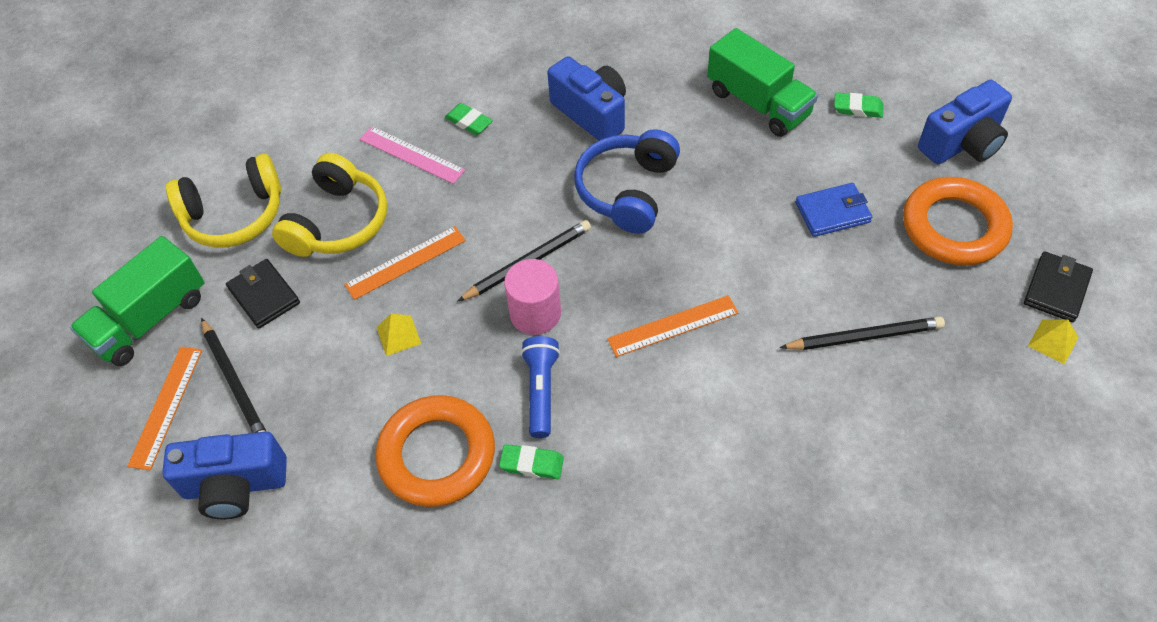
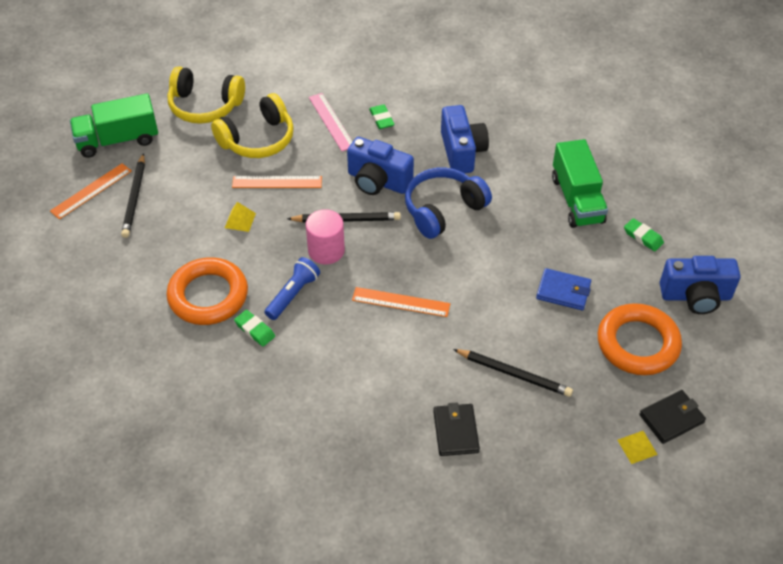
camera: 30 degrees right, 5 degrees down
blue camera [162,431,287,519] -> blue camera moved to [347,137,414,195]
black wallet [226,259,300,329] -> black wallet moved to [433,402,480,456]

